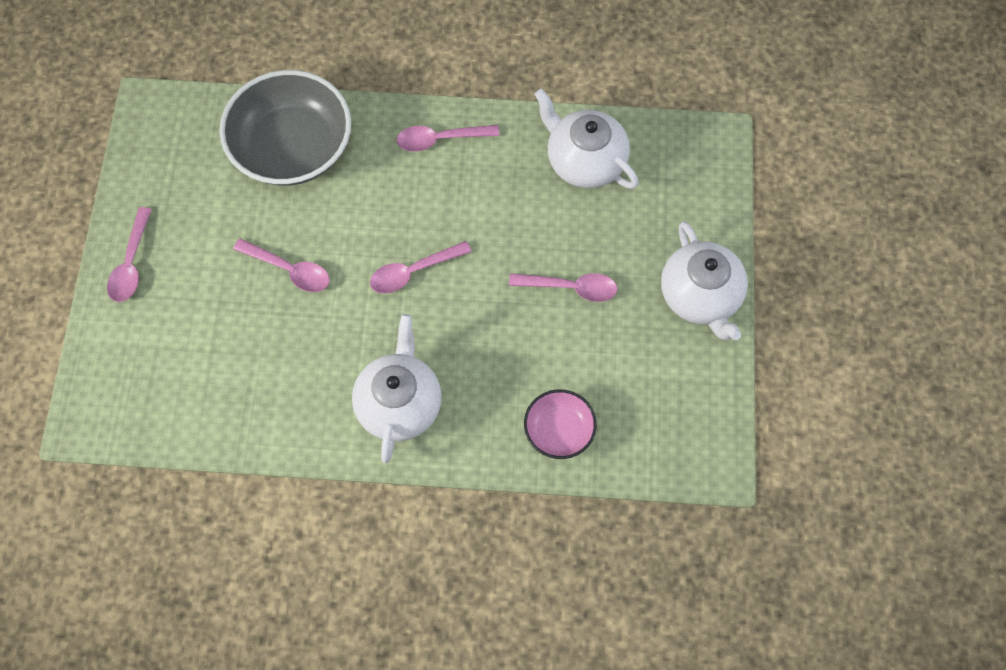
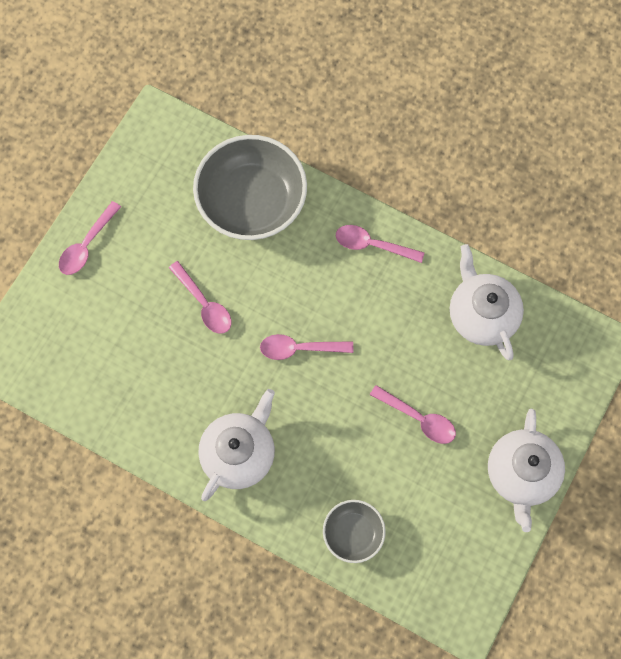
camera: 25 degrees right, 5 degrees up
pink bowl [524,389,597,459] -> grey bowl [323,500,386,563]

